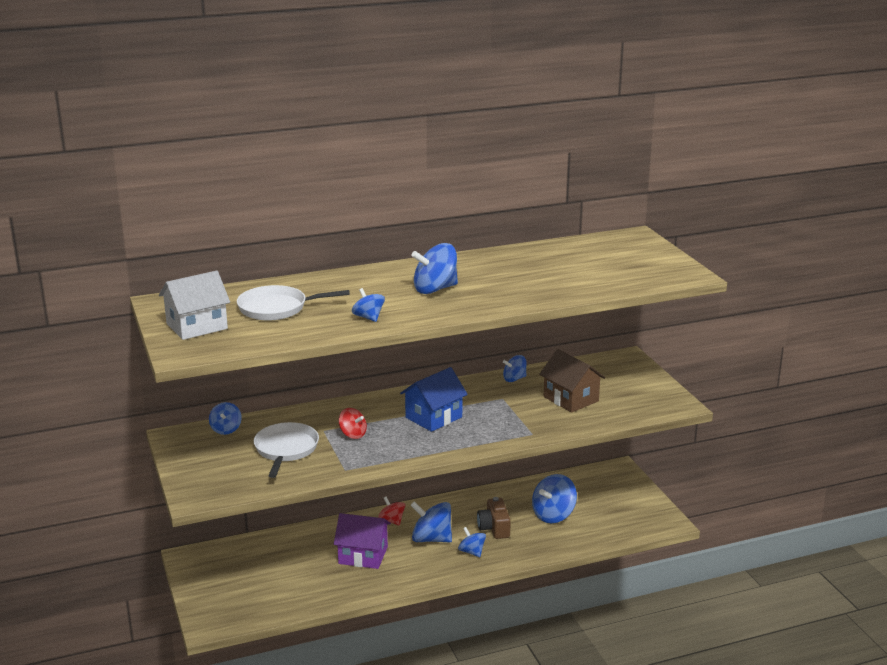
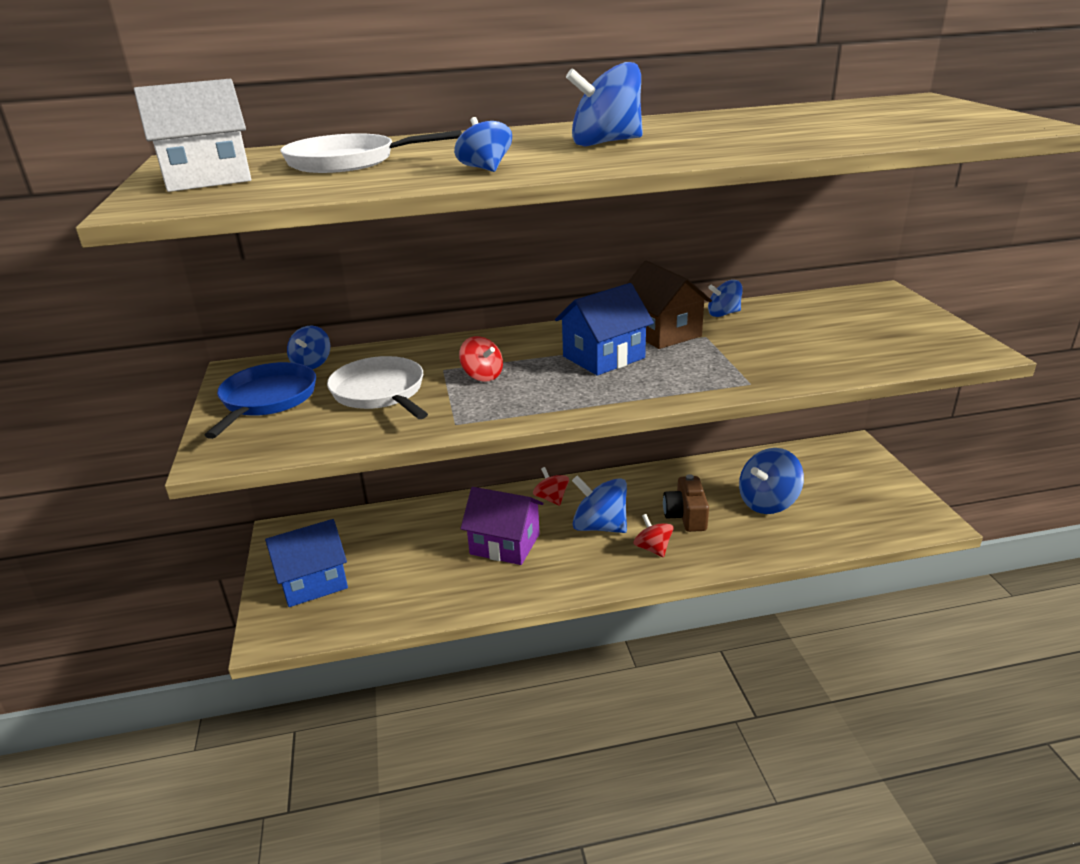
camera: 10 degrees right, 5 degrees up
white pan [254,422,319,478] -> white pan turned 45 degrees counterclockwise [327,356,428,419]
blue spinning top [458,527,486,557] -> red spinning top [633,514,673,557]
brown house [539,349,605,413] -> brown house moved to [627,260,712,349]
none -> blue pan [205,362,316,439]
none -> blue house [265,519,348,607]

